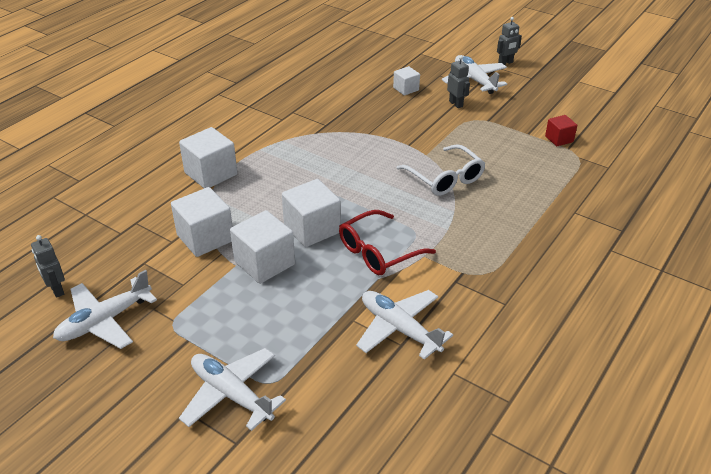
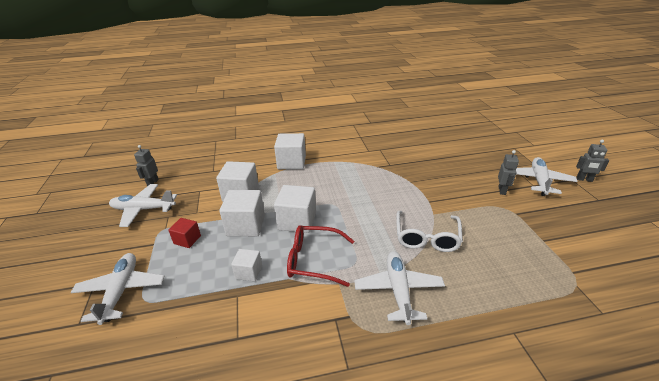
camera: 45 degrees right, 5 degrees down
white plane [356,290,453,360] -> white plane moved to [354,251,445,325]
white cube [393,66,420,96] -> white cube moved to [231,249,262,281]
red cube [545,115,577,146] -> red cube moved to [168,218,201,248]

